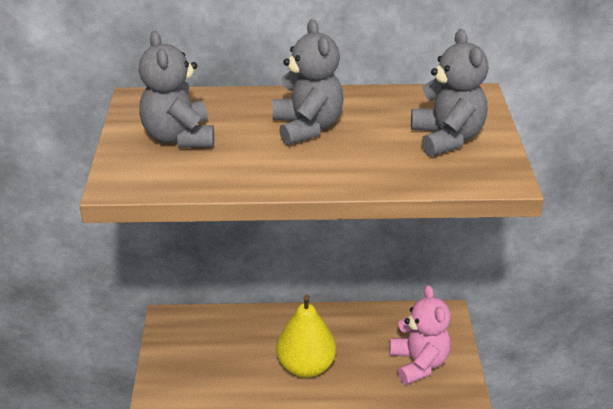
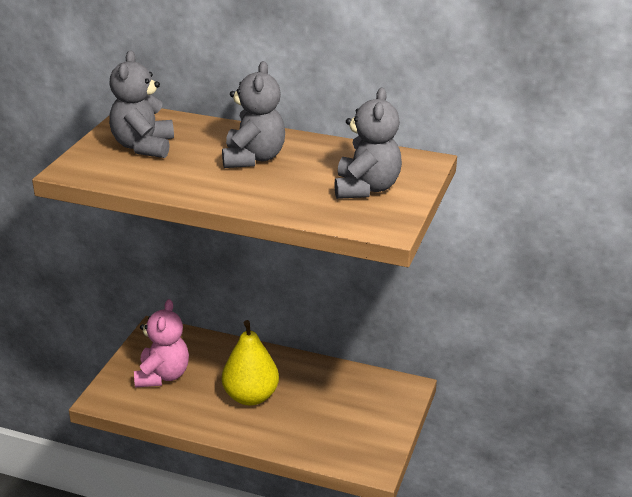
camera: 20 degrees right, 5 degrees down
pink teddy bear [389,285,451,385] -> pink teddy bear moved to [134,299,189,388]

